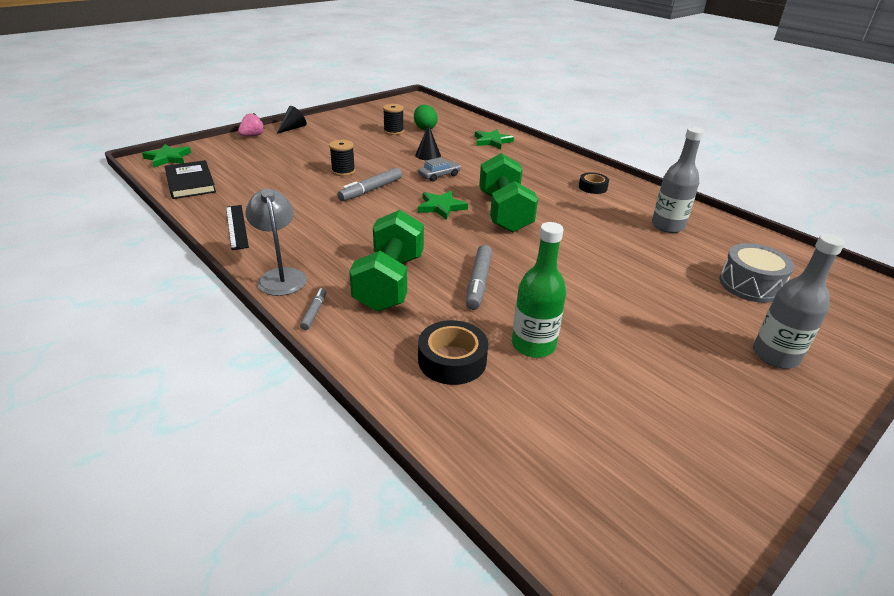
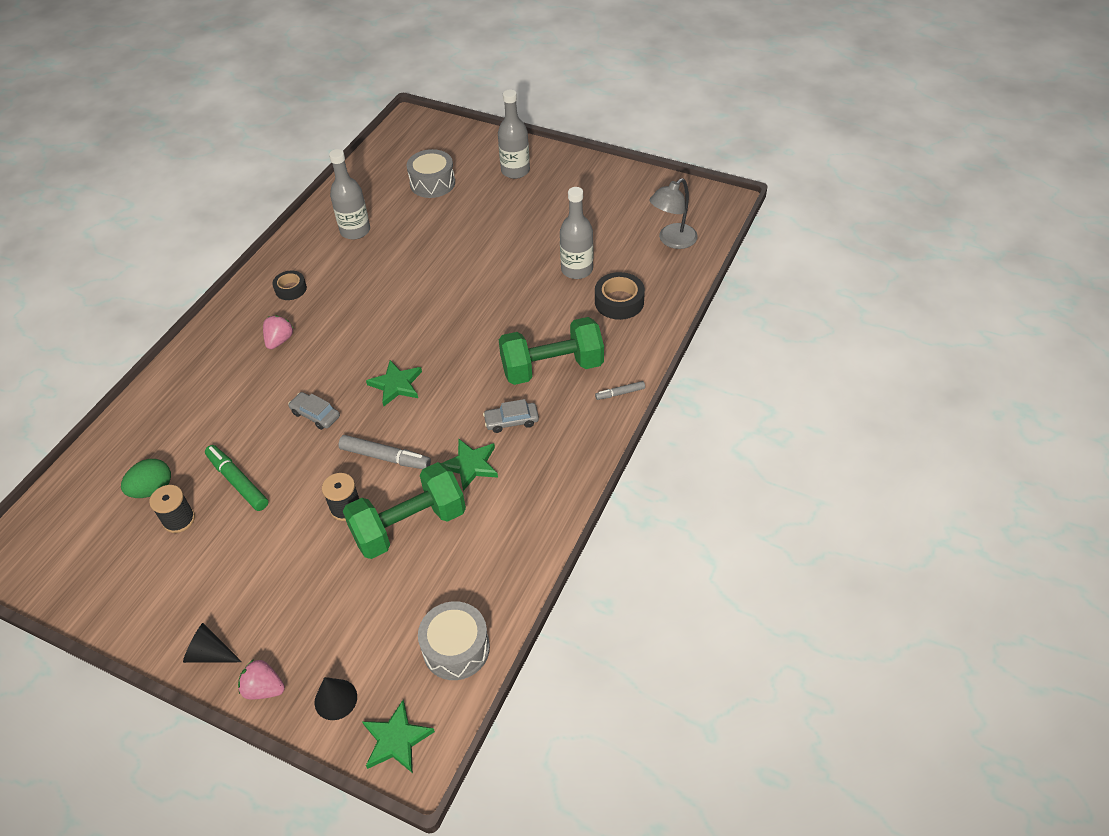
camera: 110 degrees left, 15 degrees up
black book [165,160,216,199] -> grey drum [418,601,490,680]
black ruler [226,205,249,250] -> none
grey lamp [245,189,307,296] -> grey lamp moved to [649,178,698,249]
black cone [415,124,441,160] -> black cone moved to [315,677,357,720]
grey marker [466,245,492,310] -> none
green star [475,129,514,149] -> green star moved to [443,439,498,491]
green dumbbell [479,153,538,233] -> green dumbbell moved to [343,462,466,559]
green bottle [512,222,566,358] -> grey bottle [560,187,593,279]
none -> green marker [205,445,268,511]
none -> pink strawberry [263,315,293,349]
none -> grey car [483,399,539,433]

